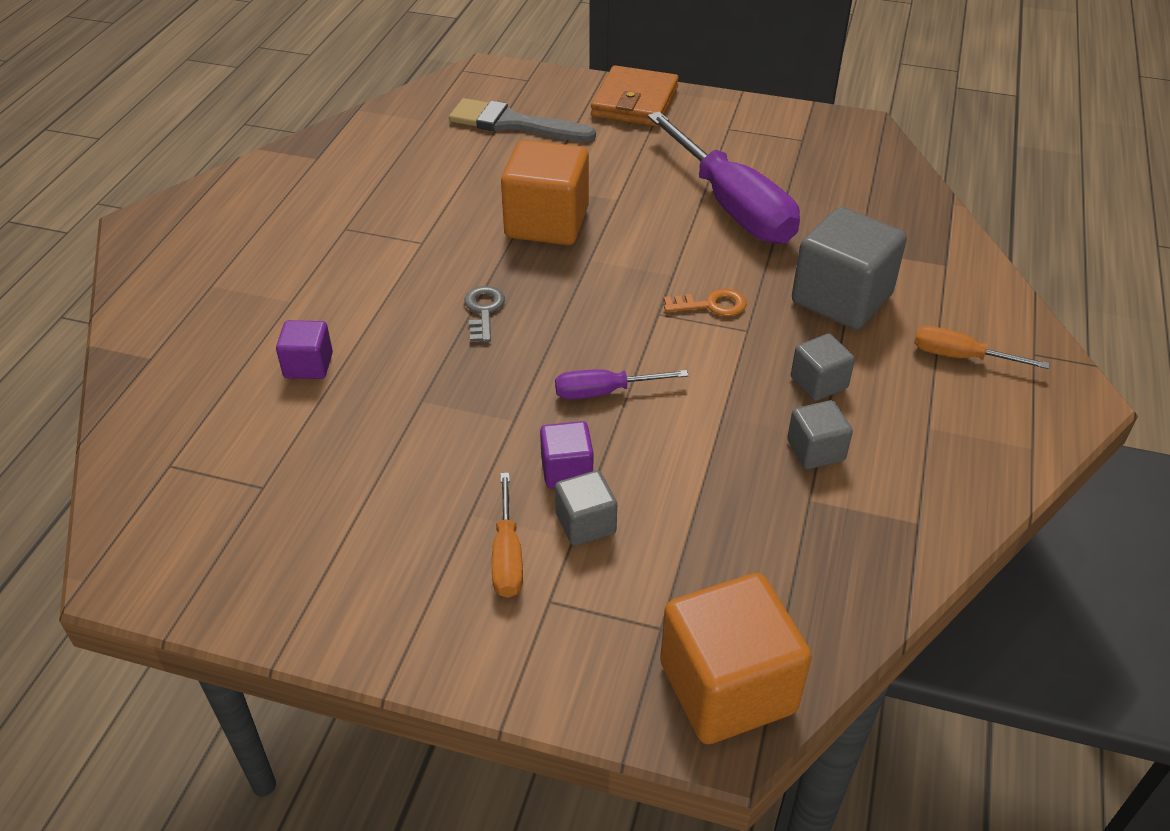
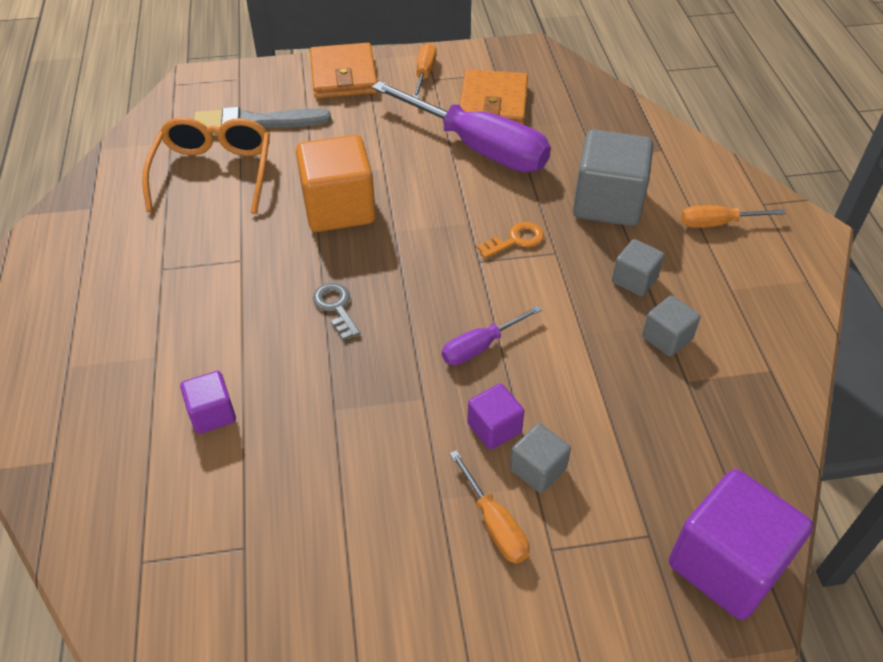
camera: 25 degrees left, 5 degrees up
orange cube [660,573,812,744] -> purple cube [669,469,813,620]
none -> orange glasses [142,117,270,214]
none -> orange screwdriver [413,43,437,98]
none -> orange wallet [460,69,528,125]

